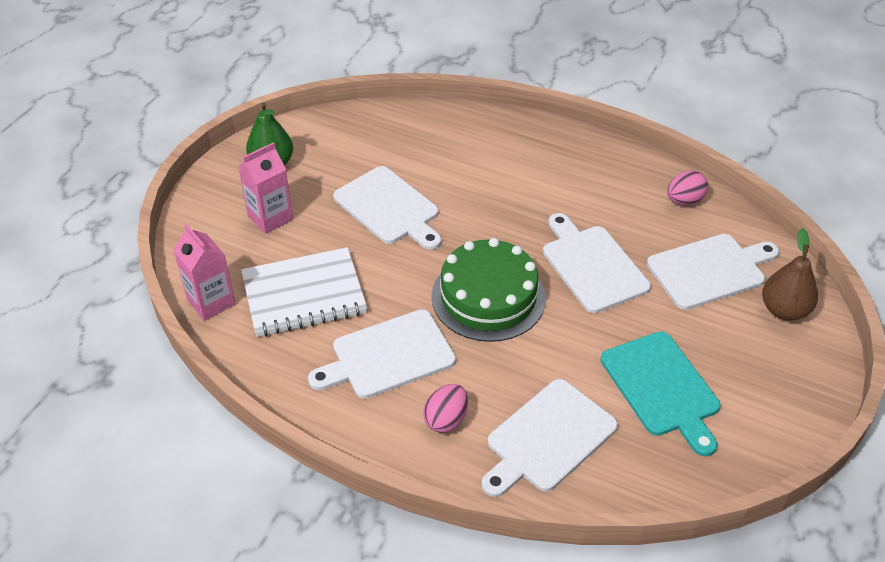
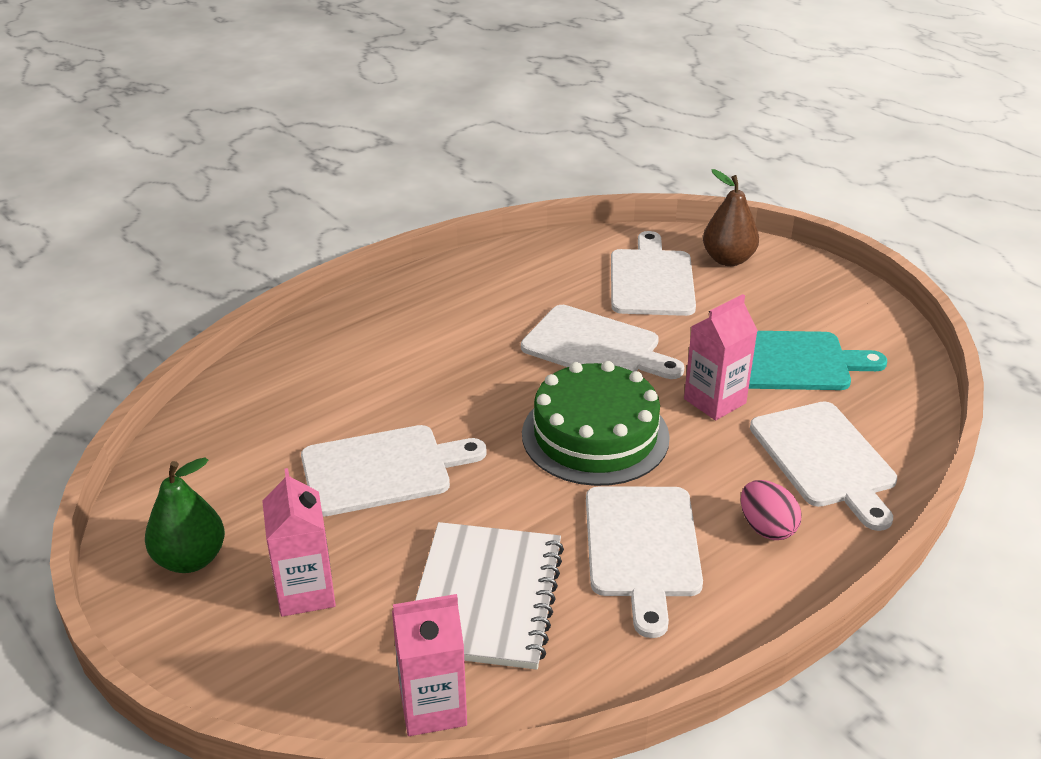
camera: 65 degrees left, 10 degrees down
white cutting board [543,213,651,313] -> white cutting board turned 150 degrees counterclockwise [521,305,685,379]
pink egg [667,170,708,205] -> none
none -> pink carton [684,294,758,420]

